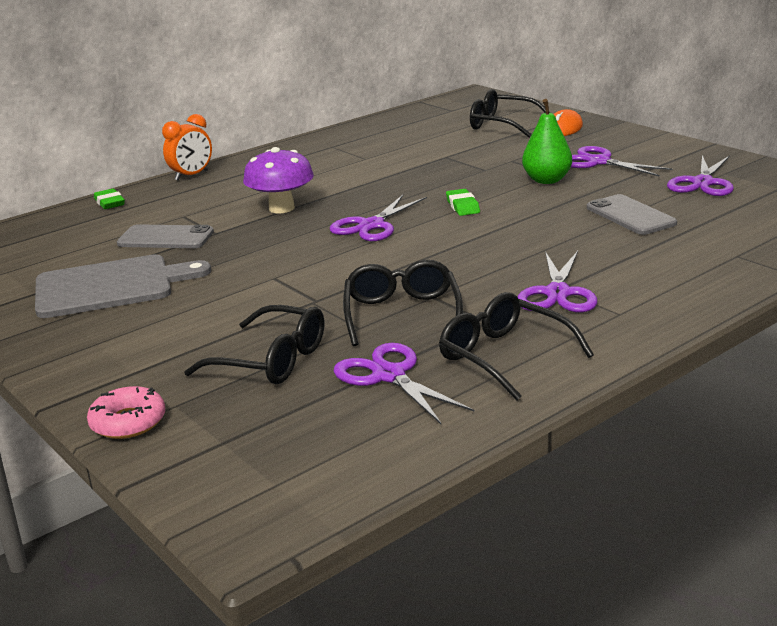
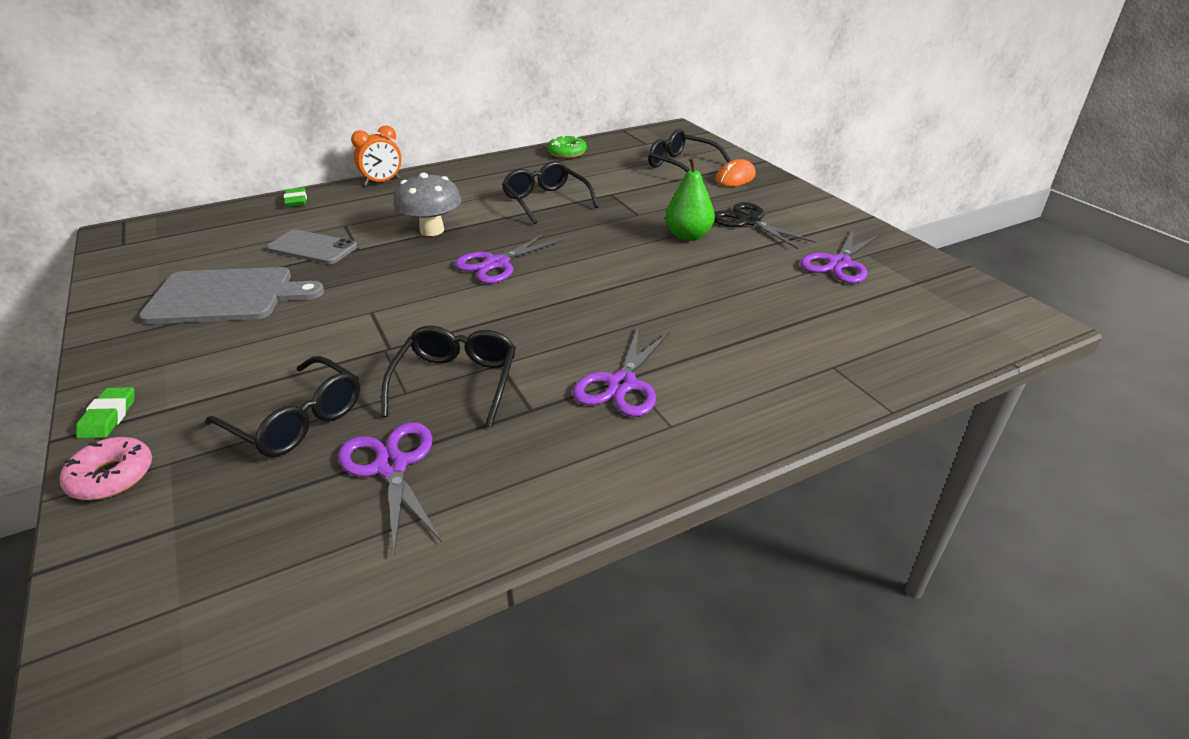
camera: 10 degrees right, 10 degrees up
purple mushroom [243,147,314,213] -> grey mushroom [393,172,461,236]
black glasses [439,292,594,401] -> black glasses moved to [502,161,599,224]
green eraser [446,189,480,216] -> green eraser moved to [76,387,134,439]
purple scissors [571,146,673,177] -> black scissors [714,202,816,249]
grey phone [587,194,677,235] -> none
none -> green donut [547,135,587,158]

